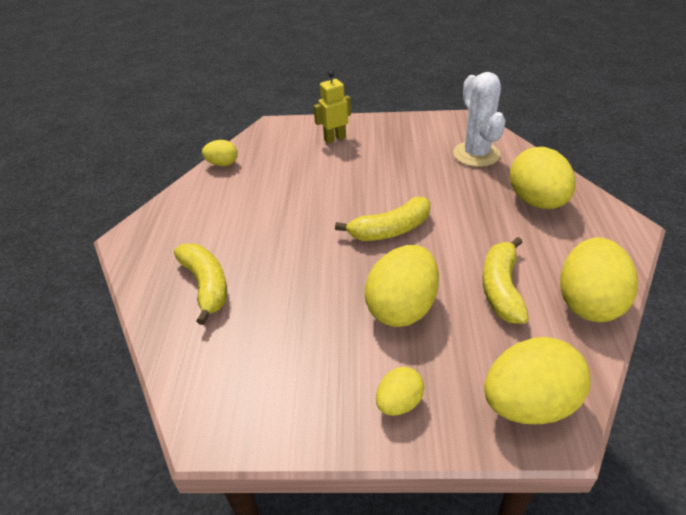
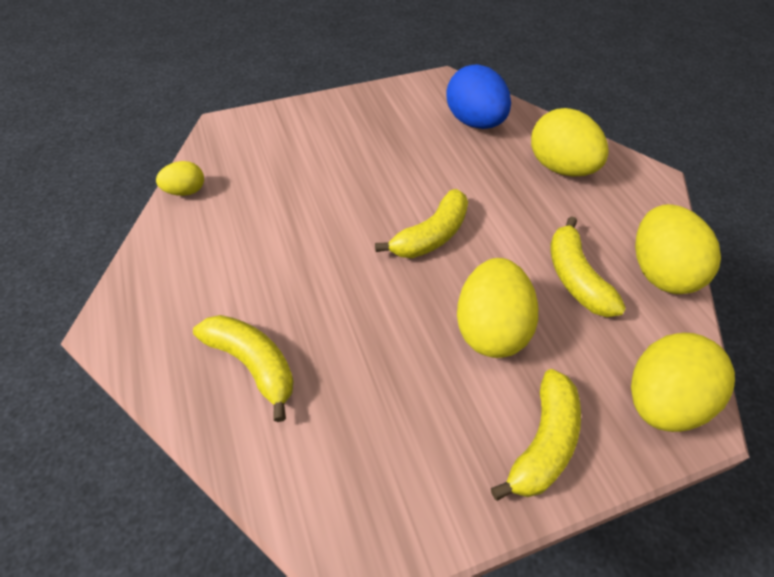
camera: 25 degrees left, 10 degrees up
yellow robot [314,71,351,143] -> none
yellow egg [376,367,424,416] -> yellow banana [491,369,581,501]
white cactus [453,72,506,167] -> blue egg [446,64,511,129]

